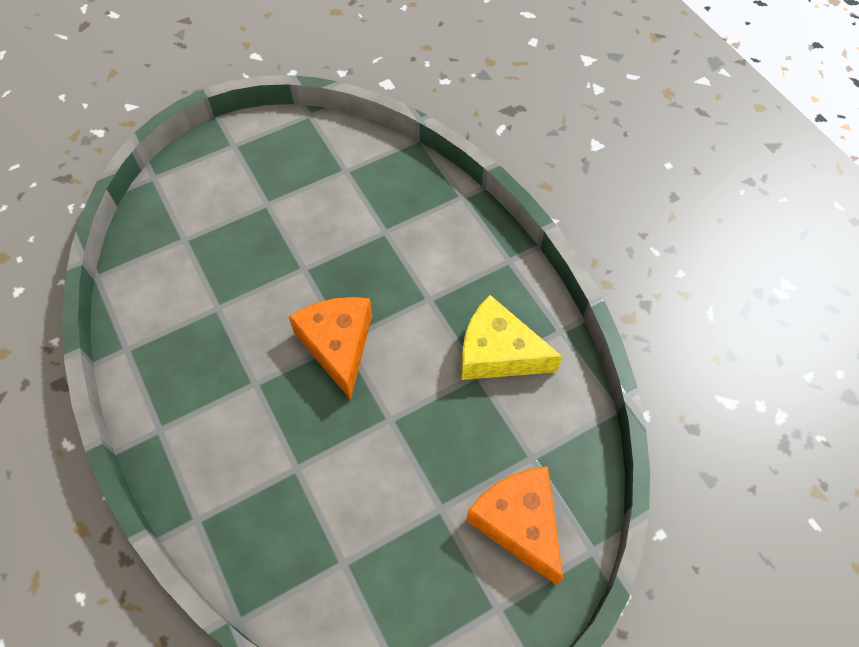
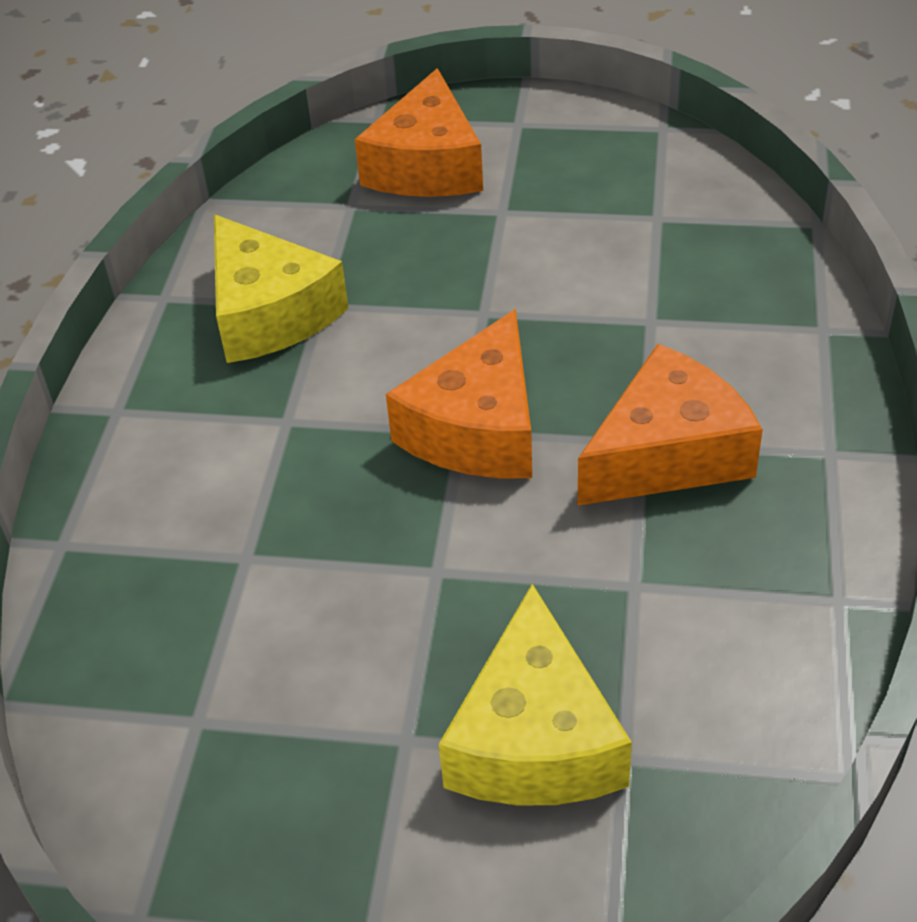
camera: 140 degrees left, 15 degrees down
none -> yellow cheese [439,584,632,805]
none -> orange cheese [578,344,763,506]

